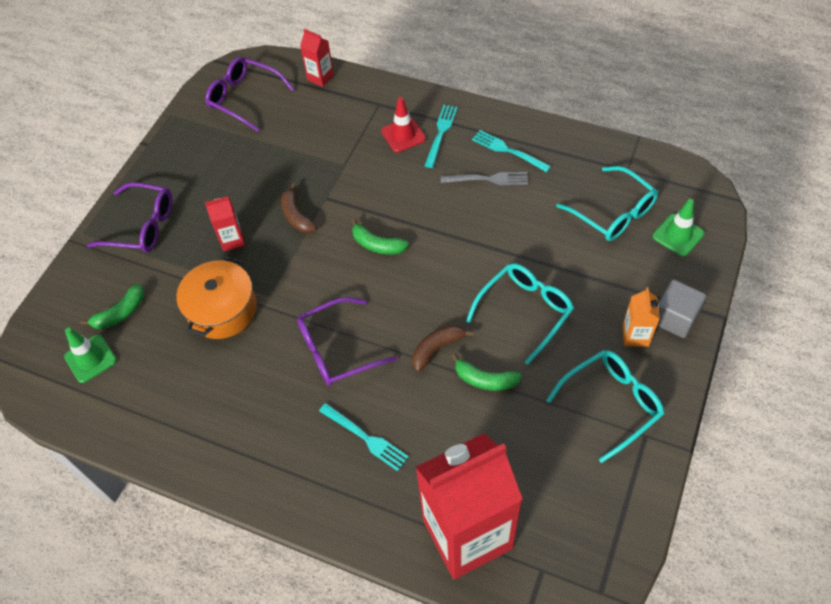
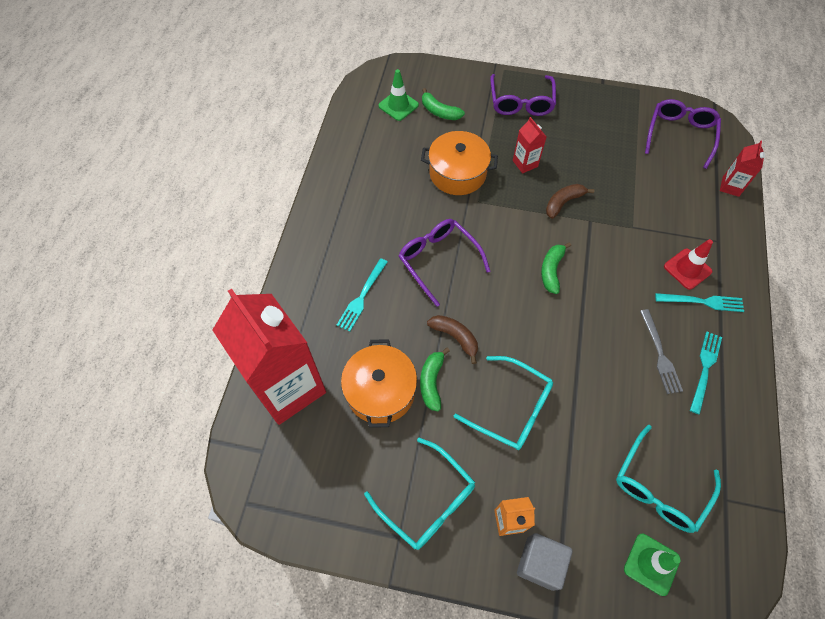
camera: 75 degrees right, 5 degrees up
none -> orange pot [341,339,417,428]

